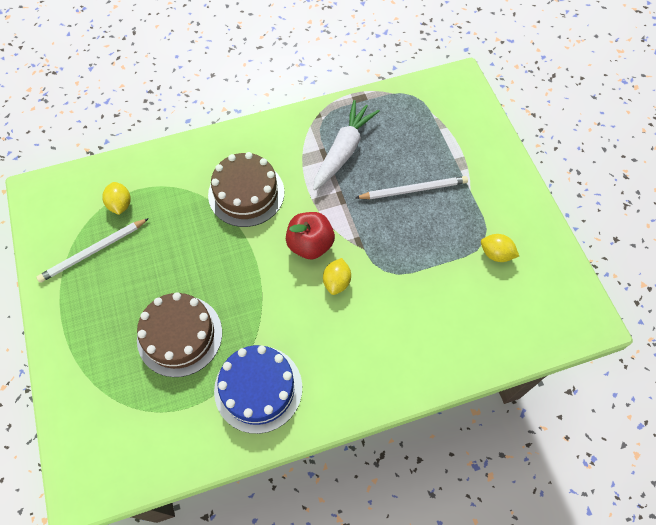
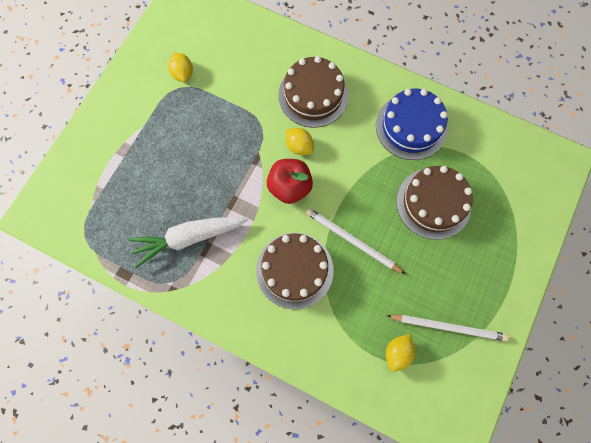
camera: 135 degrees left, 10 degrees up
yellow lemon [323,258,351,295] -> yellow lemon turned 75 degrees clockwise [286,128,314,155]
white pencil [355,176,468,199] -> white pencil moved to [306,208,405,274]
none -> brown cake [278,56,349,128]

